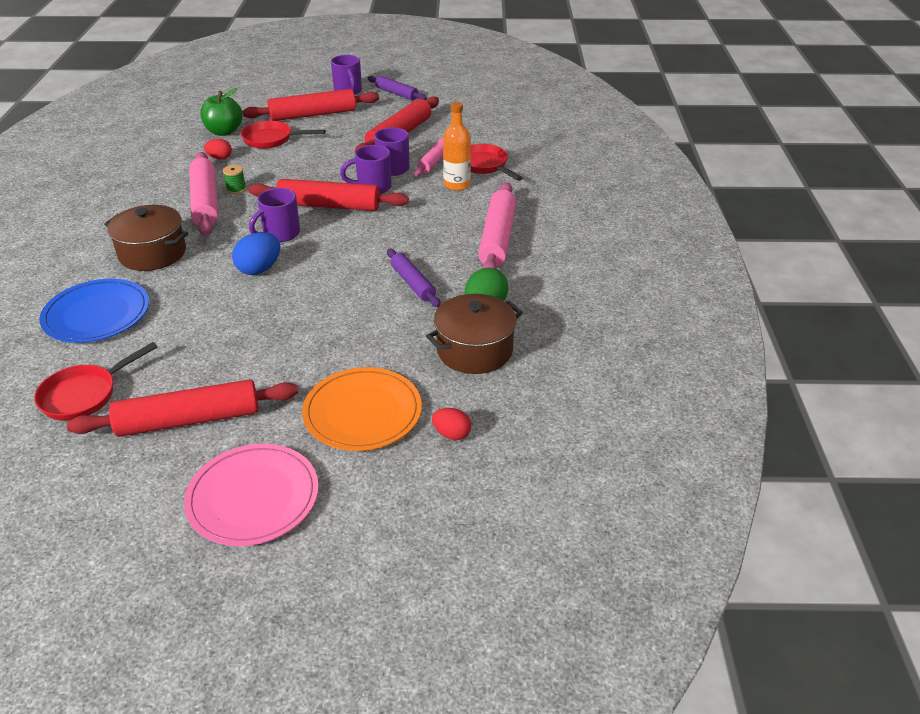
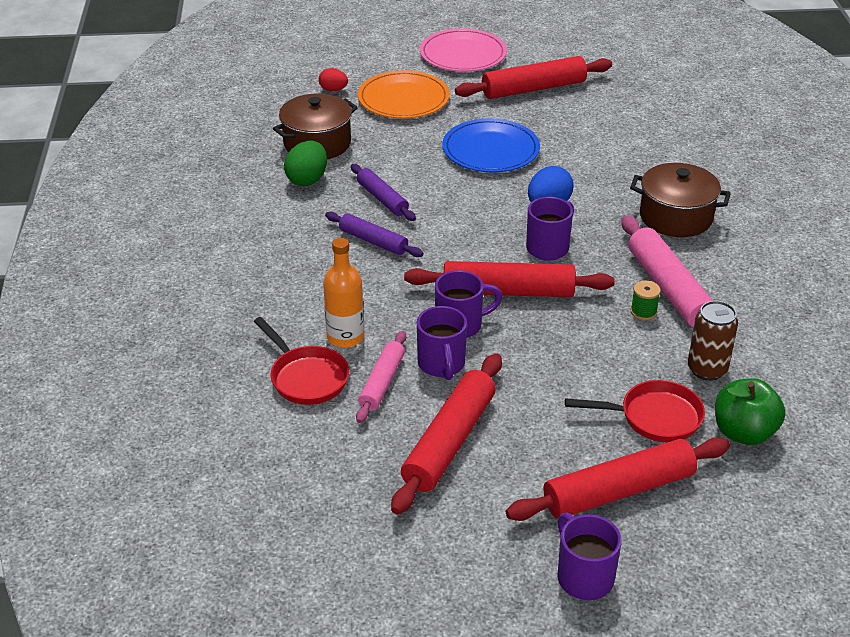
camera: 175 degrees right, 0 degrees up
red pan [34,342,157,421] -> none
blue plate [39,279,149,343] -> blue plate moved to [442,119,540,172]
red egg [204,139,232,160] -> brown can [688,301,738,381]
purple rolling pin [368,76,427,100] -> purple rolling pin moved to [325,212,423,257]
pink rolling pin [478,182,516,269] -> none

